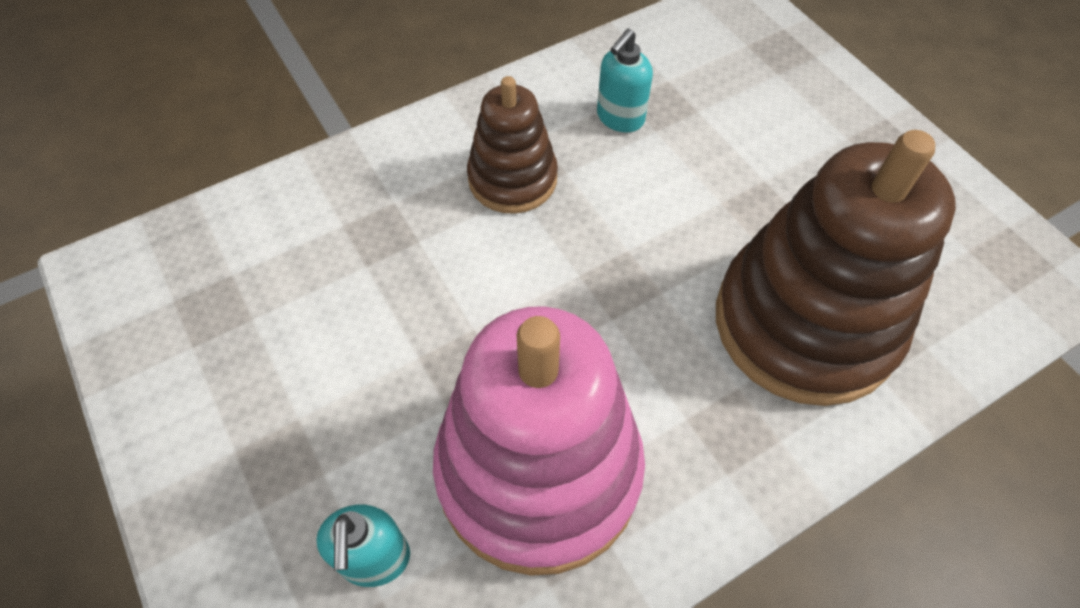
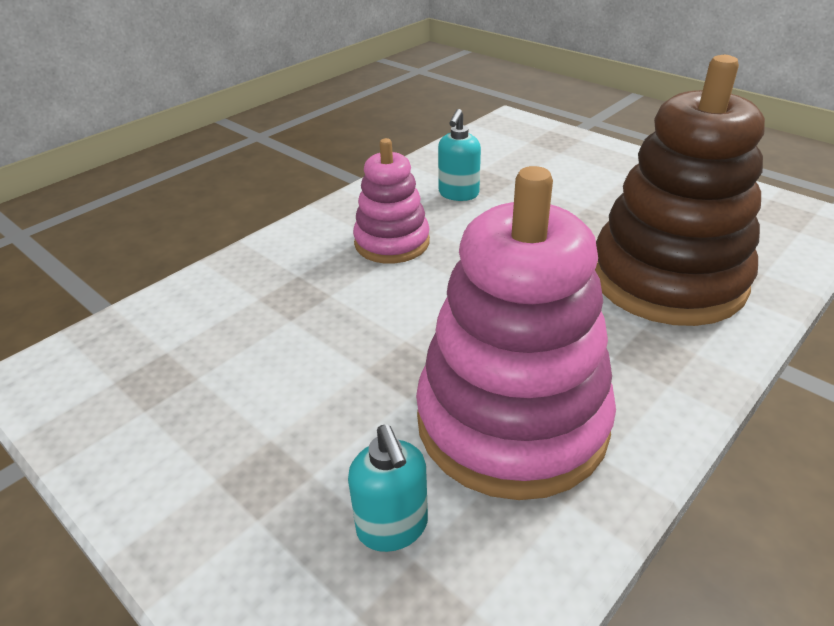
camera: 15 degrees left, 20 degrees down
brown stacking toy [467,76,558,214] -> pink stacking toy [353,138,430,264]

